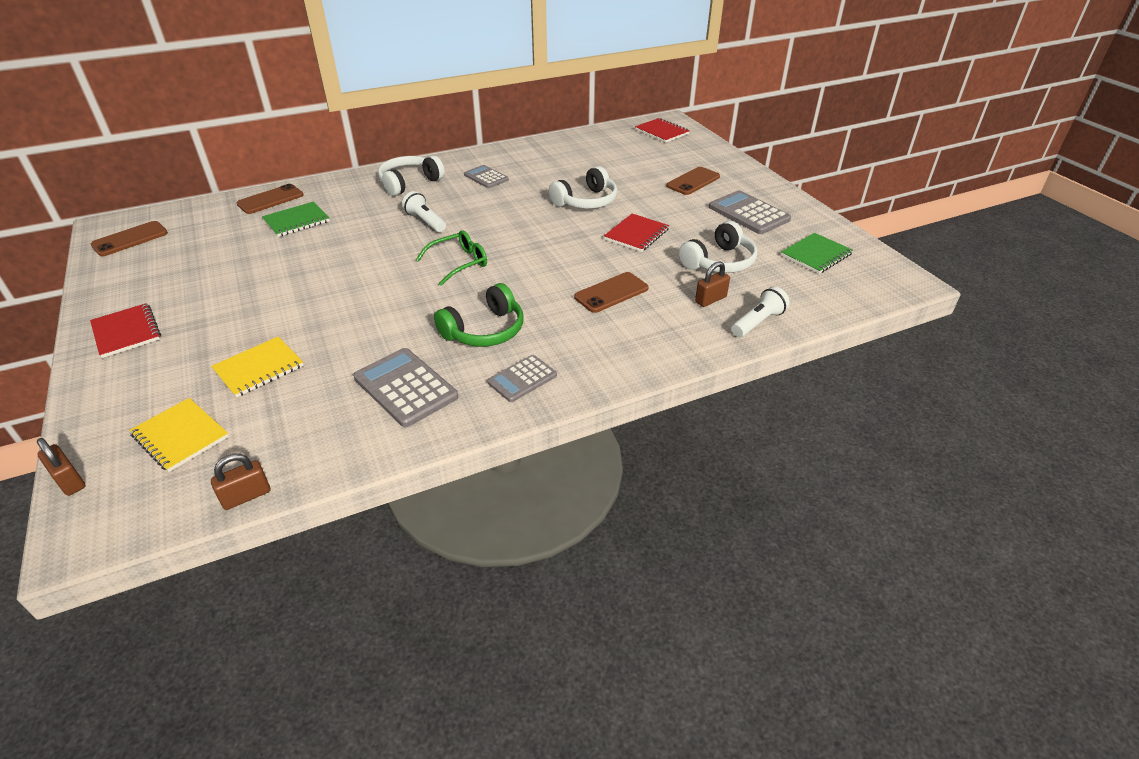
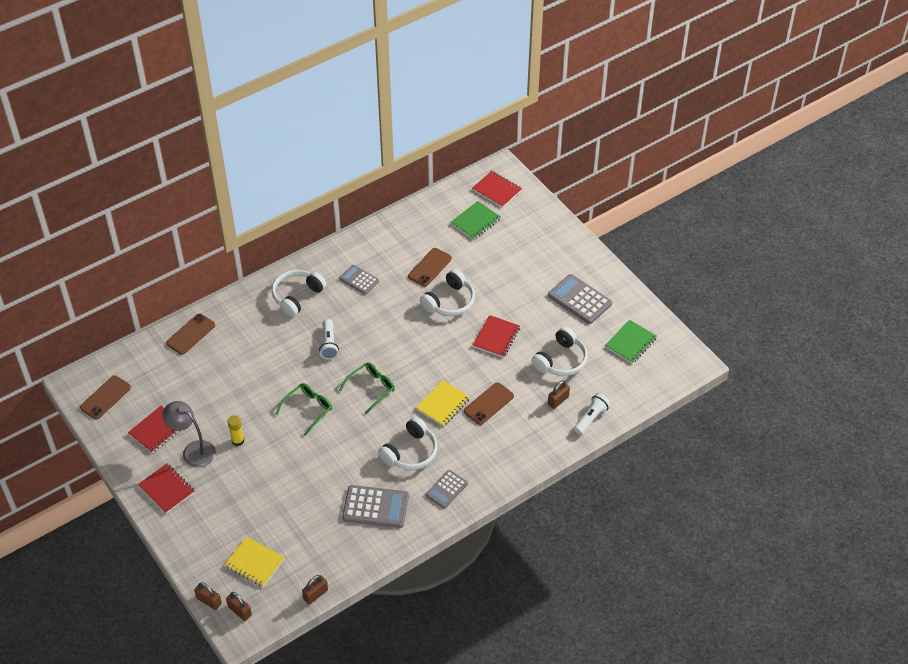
camera: 10 degrees left, 10 degrees up
yellow notebook [211,337,304,398] -> yellow notebook moved to [416,380,470,427]
green notebook [262,202,330,237] -> green notebook moved to [451,201,501,240]
grey calculator [353,348,458,427] -> grey calculator turned 150 degrees clockwise [342,485,409,528]
white flashlight [402,191,446,232] -> white flashlight turned 135 degrees counterclockwise [319,319,339,359]
green headphones [434,283,523,347] -> white headphones [378,417,438,470]
brown phone [666,167,720,195] -> brown phone moved to [408,248,452,287]
none -> red notebook [128,406,180,453]
none -> grey lamp [162,401,216,467]
none -> brown padlock [226,592,252,621]
none -> yellow glue stick [228,415,244,446]
none -> green glasses [276,383,332,436]

